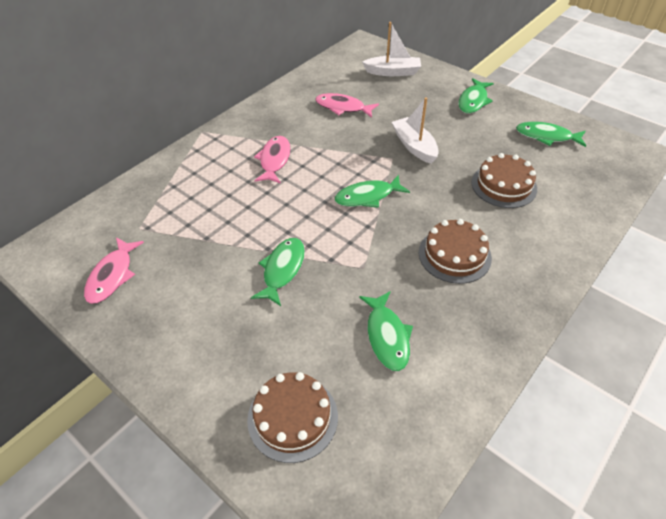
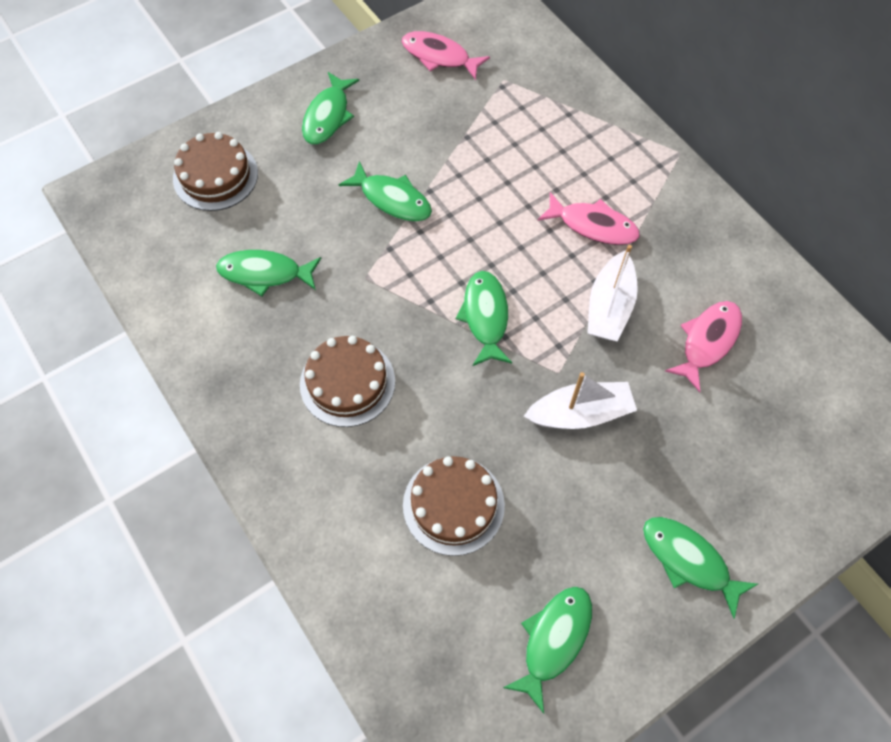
camera: 105 degrees right, 15 degrees up
white boat [362,22,421,76] -> white boat moved to [587,245,638,342]
none -> green fish [302,72,359,144]

